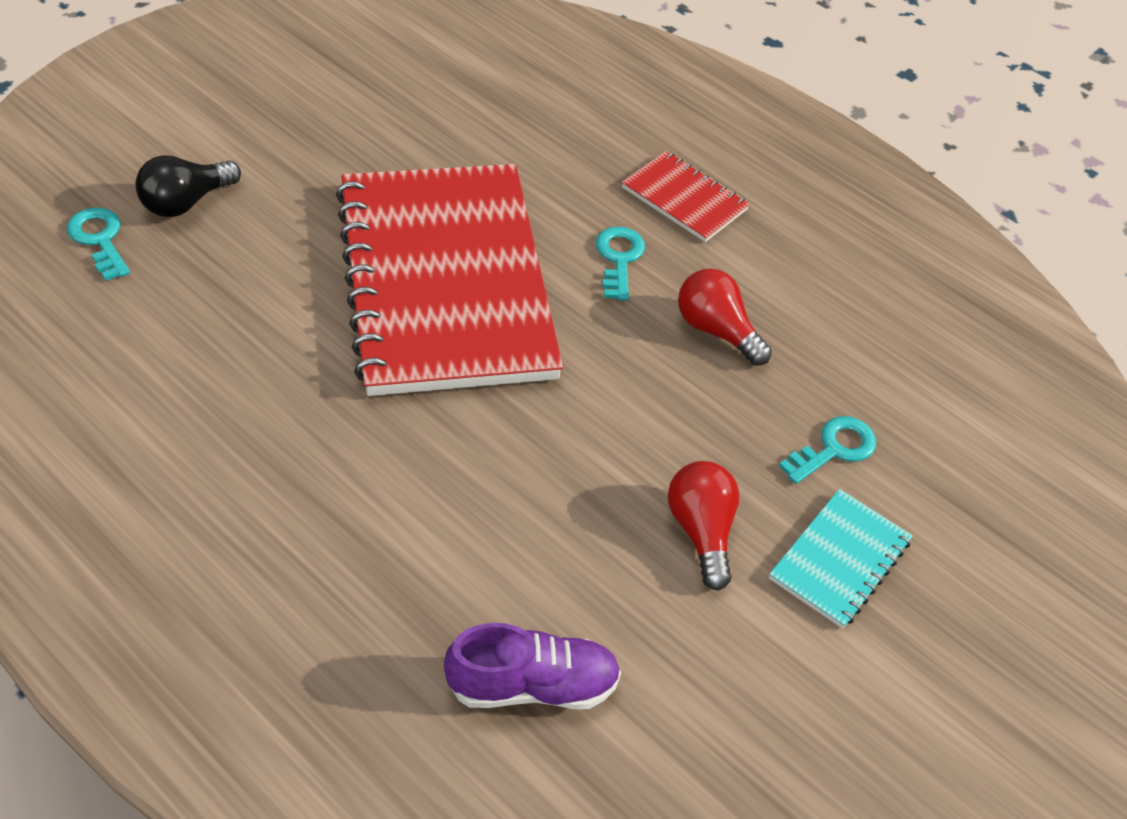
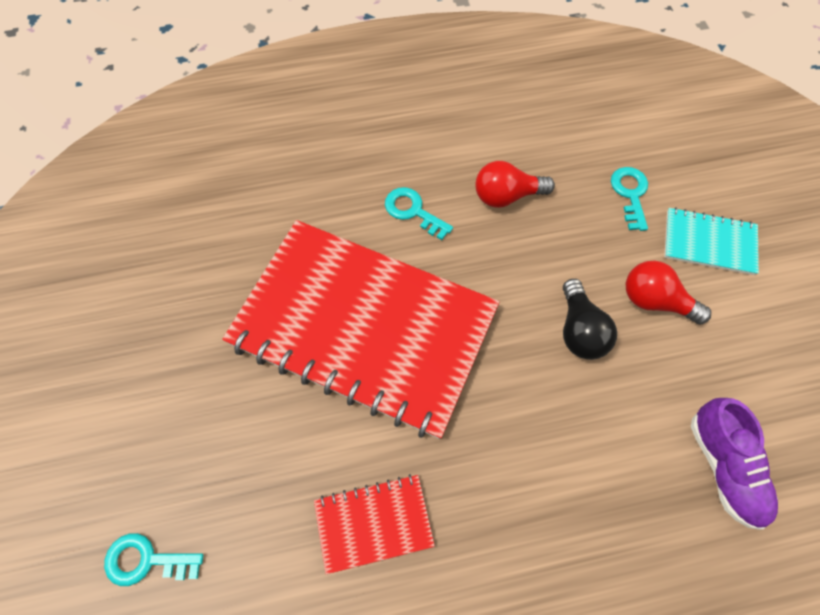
camera: 50 degrees left, 15 degrees up
black light bulb [135,155,241,217] -> black light bulb moved to [563,279,617,360]
purple shoe [444,623,621,709] -> purple shoe turned 135 degrees clockwise [691,398,778,530]
red notebook [622,151,750,242] -> red notebook moved to [314,474,435,574]
turquoise notebook [769,489,913,629] -> turquoise notebook turned 60 degrees counterclockwise [664,207,759,275]

